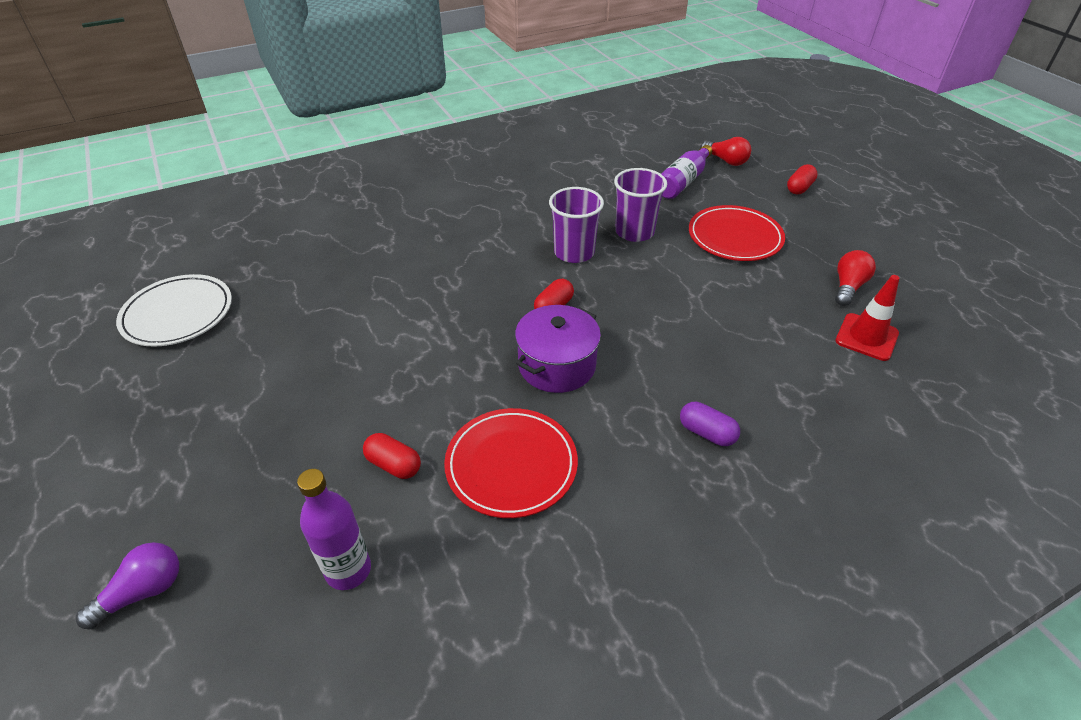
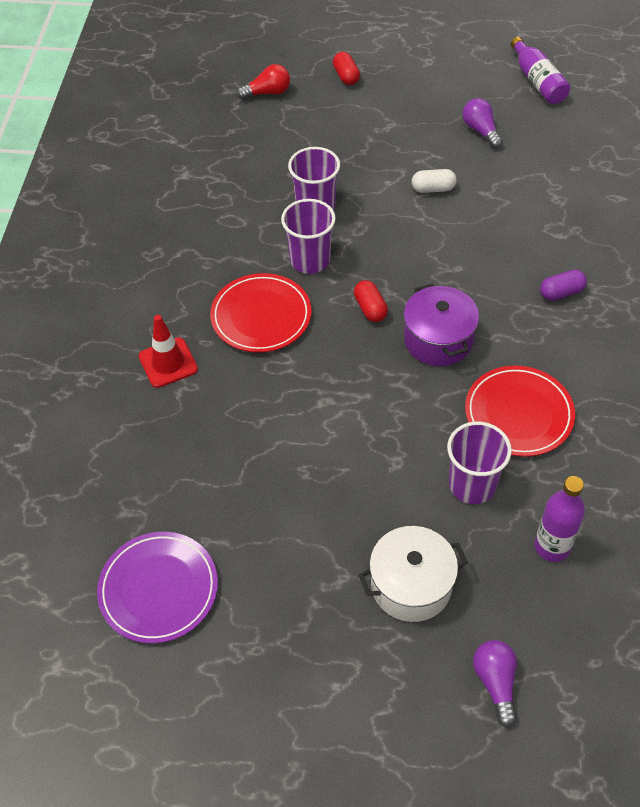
camera: 55 degrees left, 10 degrees up
white plate [116,274,232,347] -> purple plate [97,532,218,643]
red capsule [363,433,421,479] -> purple cup [447,422,512,504]
purple bottle [661,145,712,199] -> purple bottle moved to [511,37,570,104]
red plate [689,205,785,261] -> red plate moved to [210,273,312,353]
red light bulb [835,250,876,306] -> purple light bulb [463,98,503,149]
red traffic cone [835,275,899,361] -> red traffic cone moved to [139,315,198,388]
none -> white pot [359,526,468,622]
none -> white capsule [412,169,457,193]

